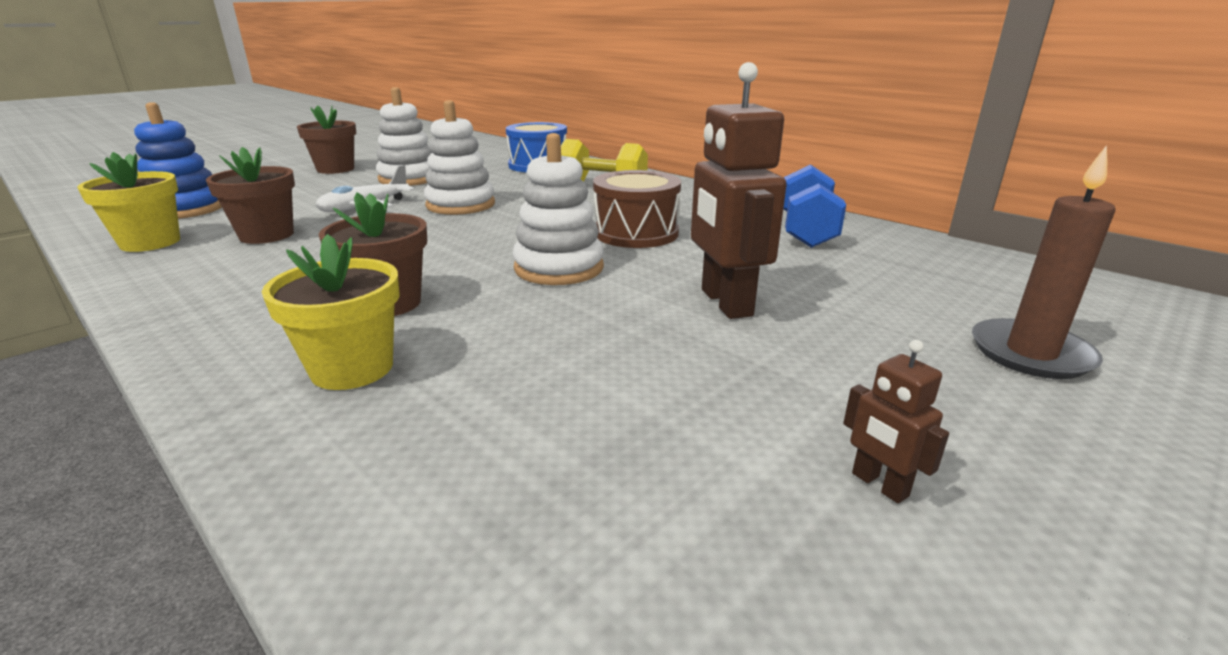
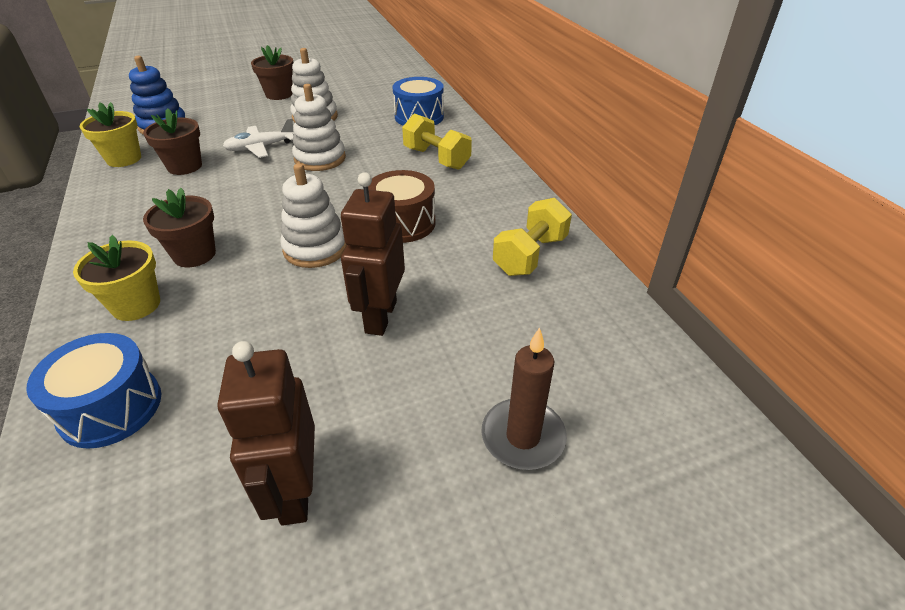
camera: 25 degrees right, 15 degrees up
blue dumbbell [783,164,846,248] -> yellow dumbbell [493,198,572,276]
brown robot [843,340,949,503] -> brown robot [218,341,315,525], size x2.17
none -> blue drum [26,333,161,449]

